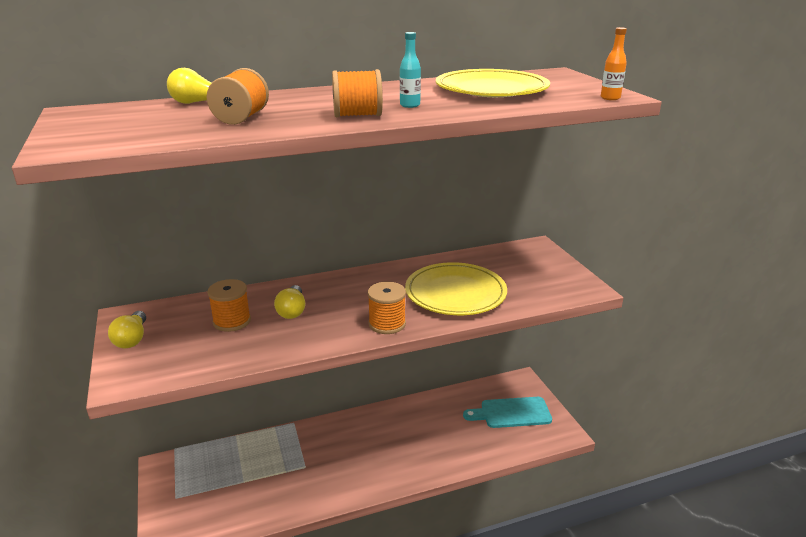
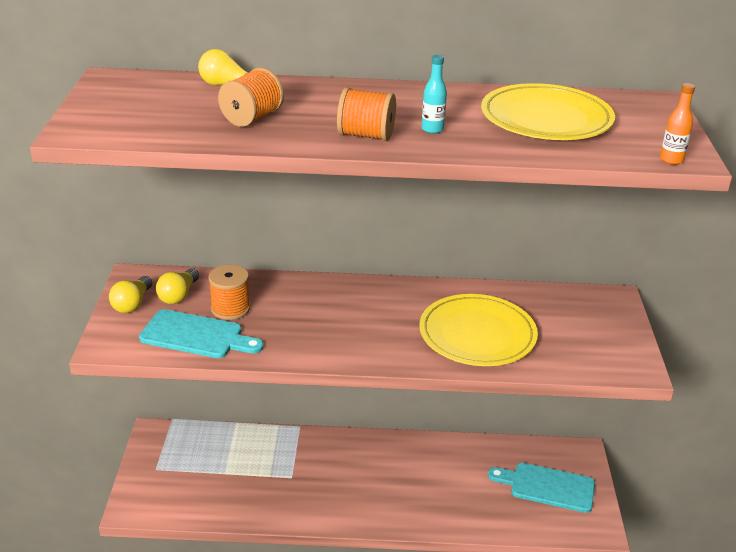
camera: 20 degrees right, 5 degrees up
yellow light bulb [274,285,305,319] -> yellow light bulb moved to [156,268,199,304]
orange spool [368,282,406,334] -> none
none -> turquoise cutting board [139,309,264,358]

